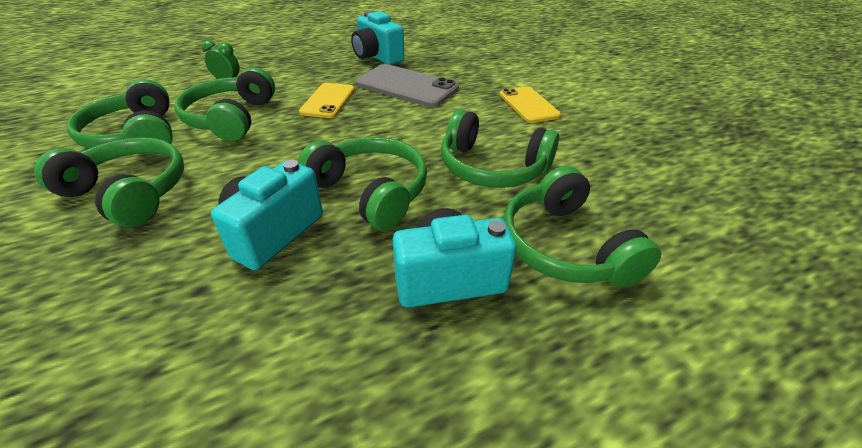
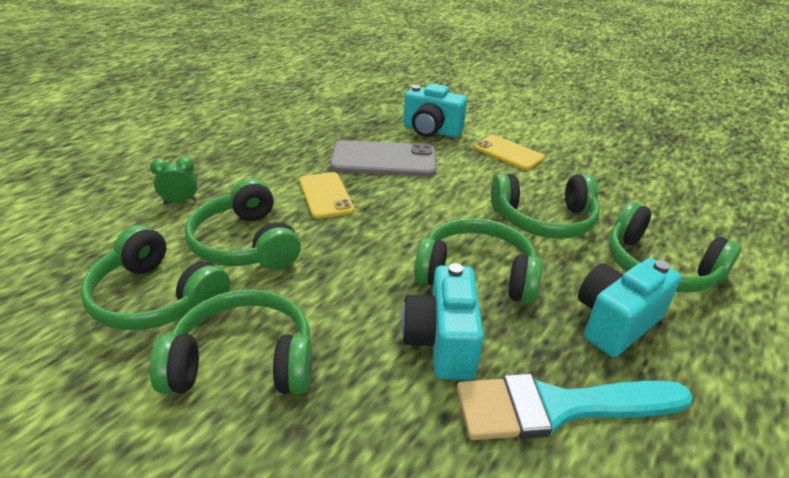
camera: 30 degrees left, 5 degrees down
turquoise camera [351,11,404,65] -> turquoise camera moved to [403,83,467,137]
none -> turquoise brush [457,373,693,440]

